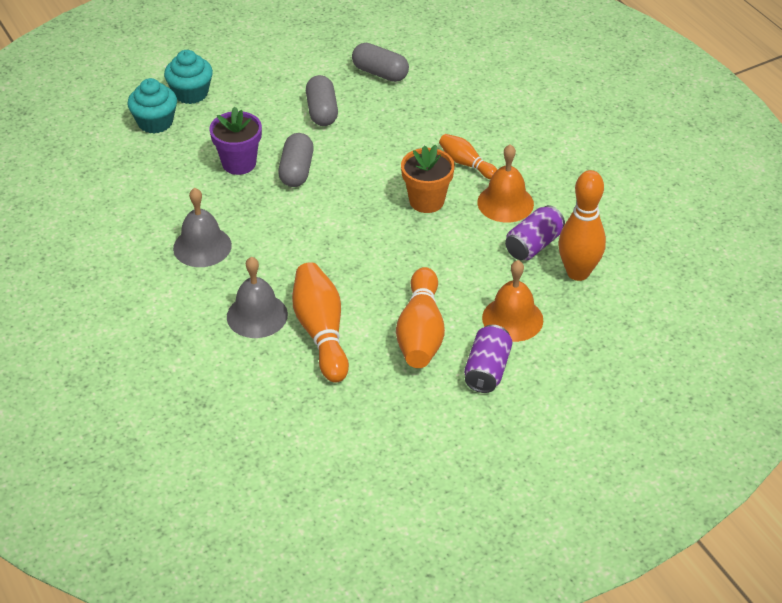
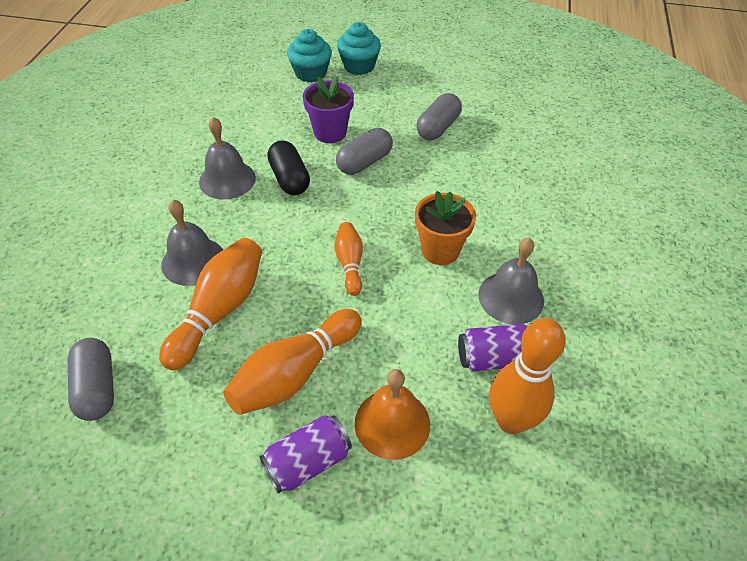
camera: 40 degrees right, 5 degrees up
grey capsule [352,43,409,82] -> grey capsule moved to [68,338,114,421]
orange bowling pin [439,134,497,179] -> orange bowling pin moved to [334,222,363,296]
orange bell [477,144,534,223] -> grey bell [478,238,544,324]
none -> black capsule [267,140,310,195]

